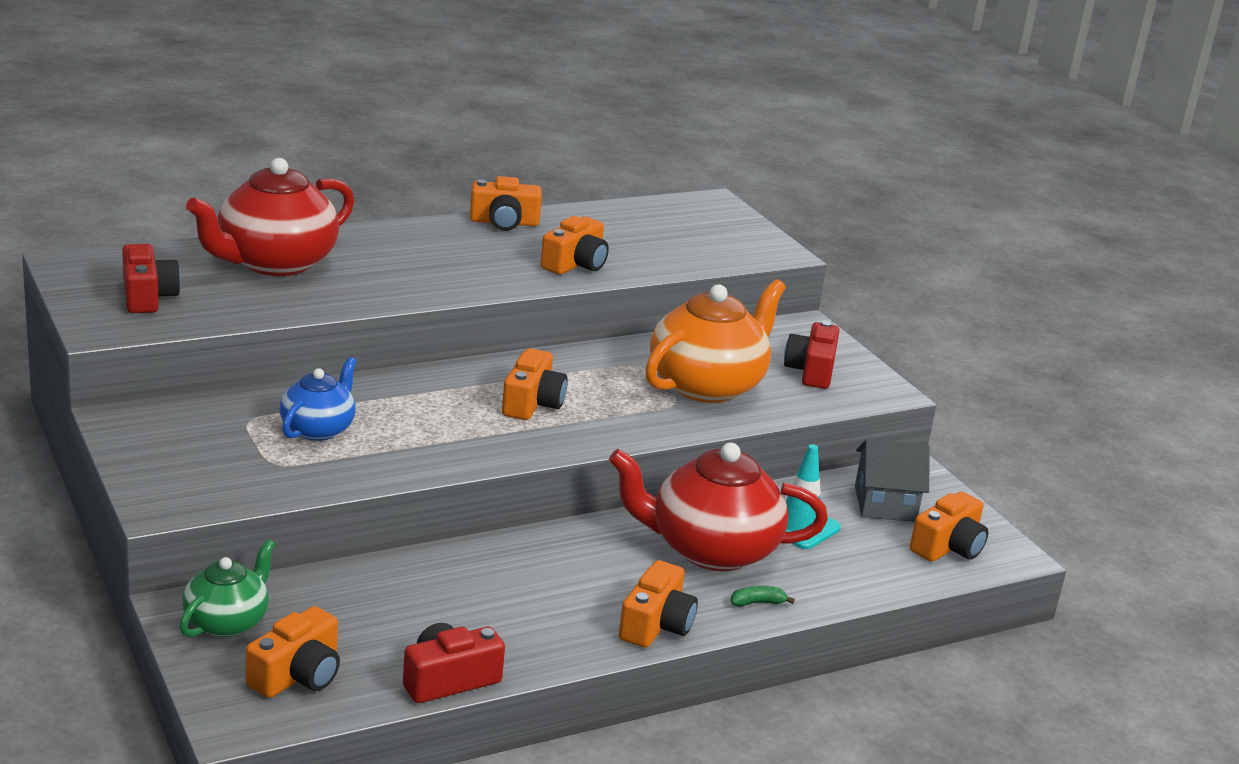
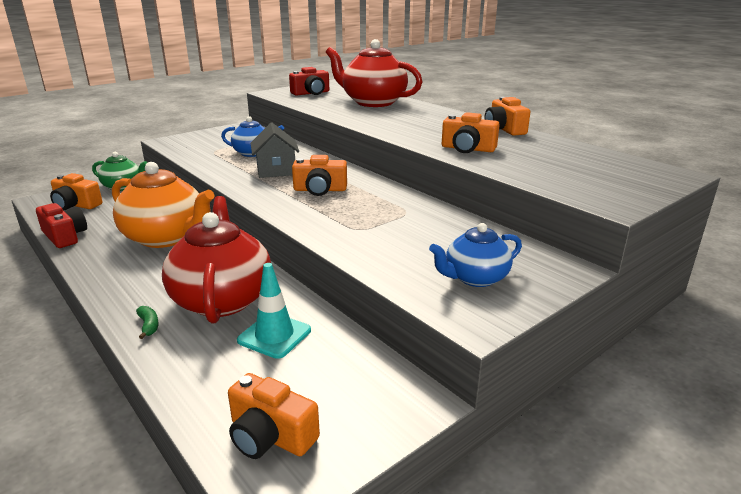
camera: 80 degrees right, 0 degrees up
orange camera [619,560,698,648] -> none
orange teapot [645,279,786,403] -> orange teapot moved to [112,162,215,248]
red camera [784,321,839,389] -> blue teapot [429,223,522,287]
grey house [855,439,930,522] -> grey house moved to [251,123,299,178]

